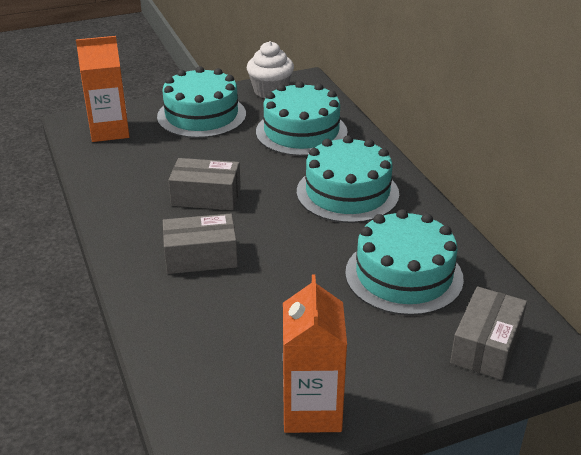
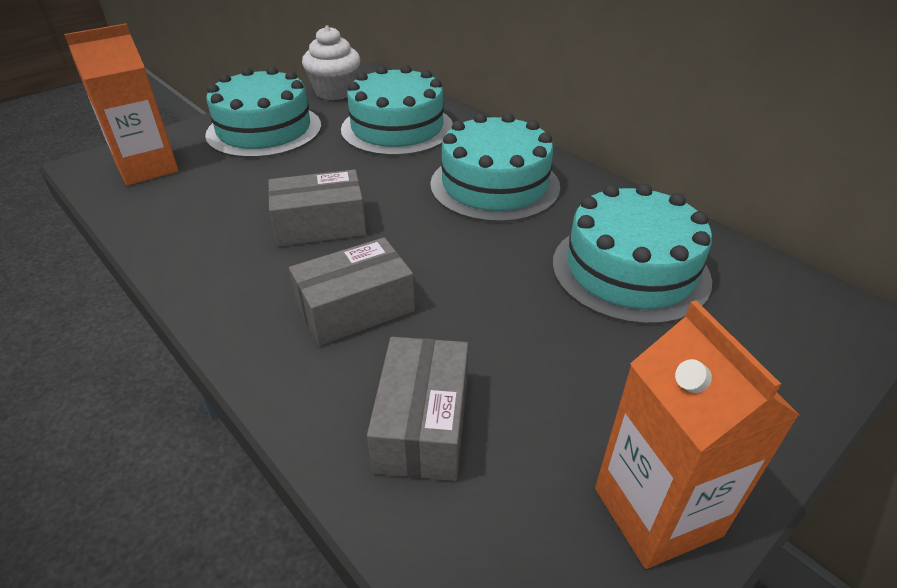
camera: 20 degrees left, 5 degrees up
grey box [450,286,527,380] -> grey box moved to [367,337,468,481]

